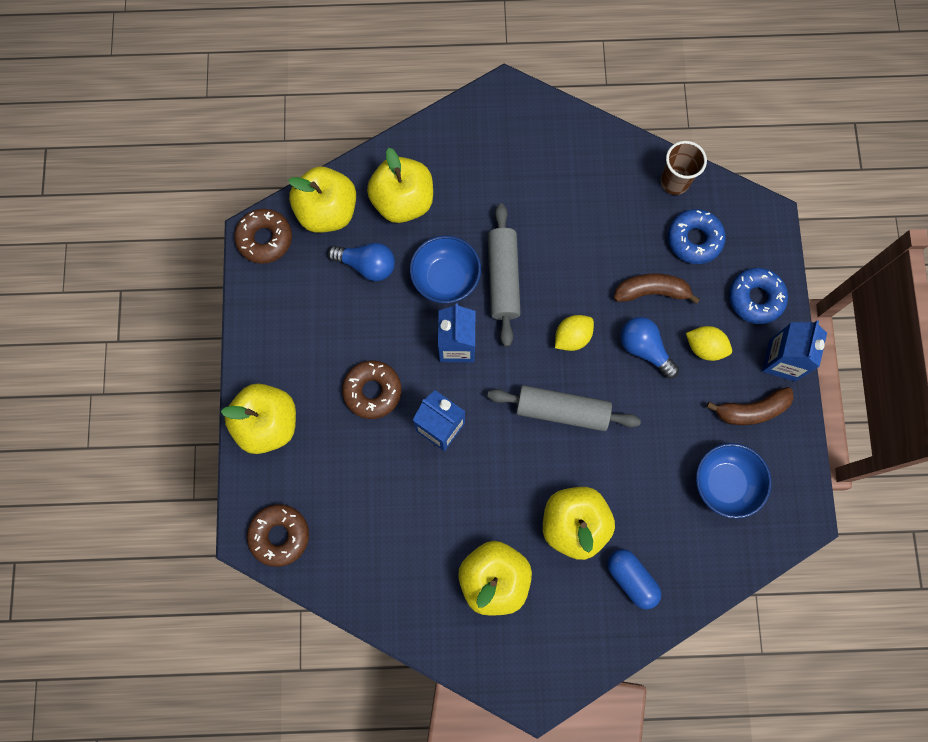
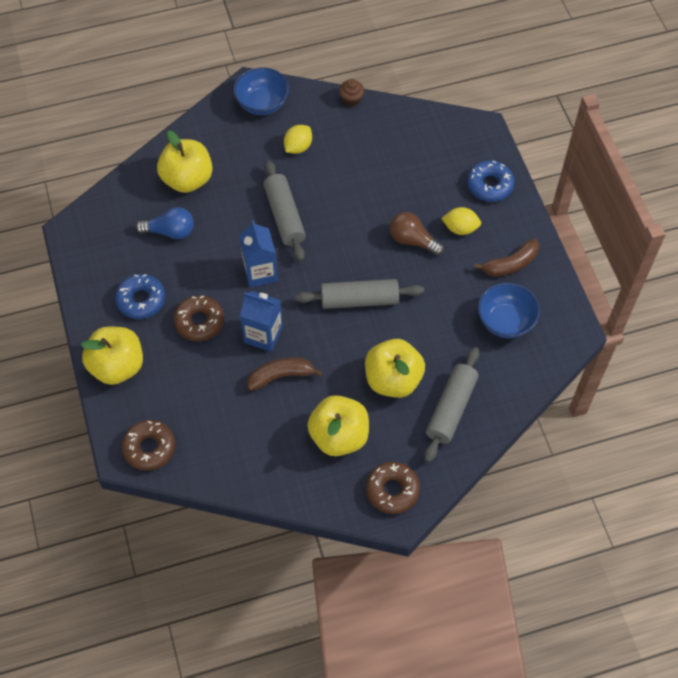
camera: 15 degrees left, 15 degrees down
brown donut [234,209,292,264] -> brown donut moved to [366,462,420,514]
yellow apple [288,167,356,233] -> none
blue bowl [410,236,481,303] -> blue bowl moved to [234,67,289,115]
yellow lemon [555,315,594,351] -> yellow lemon moved to [284,125,312,154]
blue capsule [607,549,661,609] -> grey rolling pin [424,347,480,462]
brown banana [614,273,700,304] -> brown banana moved to [247,358,323,391]
blue light bulb [620,317,679,378] -> brown light bulb [390,212,444,256]
brown cup [660,141,707,195] -> none
blue donut [668,209,726,264] -> blue donut moved to [115,274,165,319]
blue carton [762,320,827,381] -> none
none -> brown cupcake [339,79,364,107]

